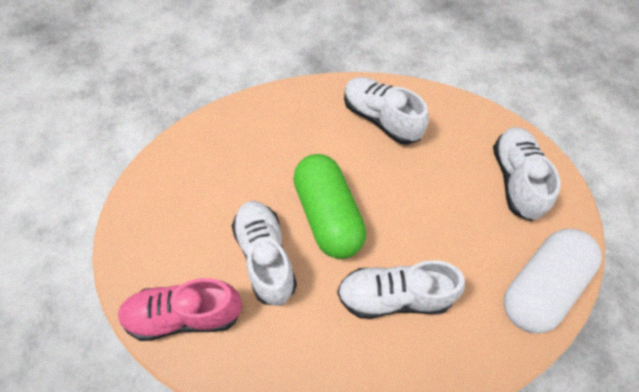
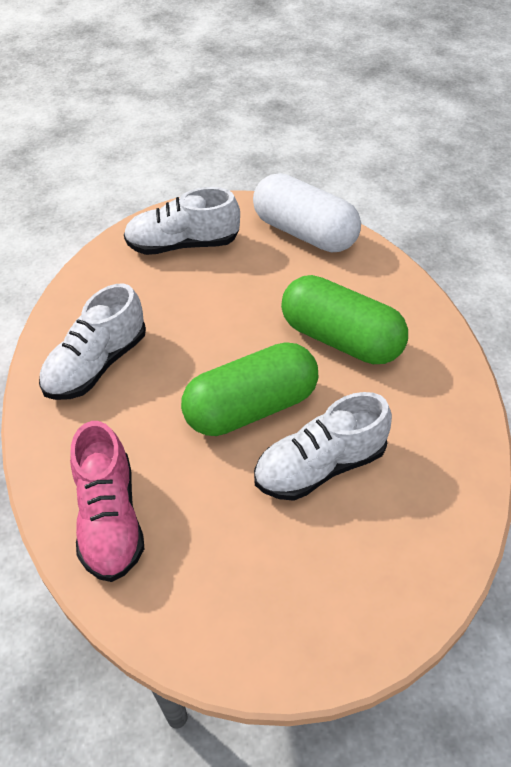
camera: 95 degrees left, 10 degrees down
pink shoe [118,278,242,341] -> pink shoe moved to [70,421,144,582]
white shoe [337,260,465,319] -> green capsule [281,275,408,364]

